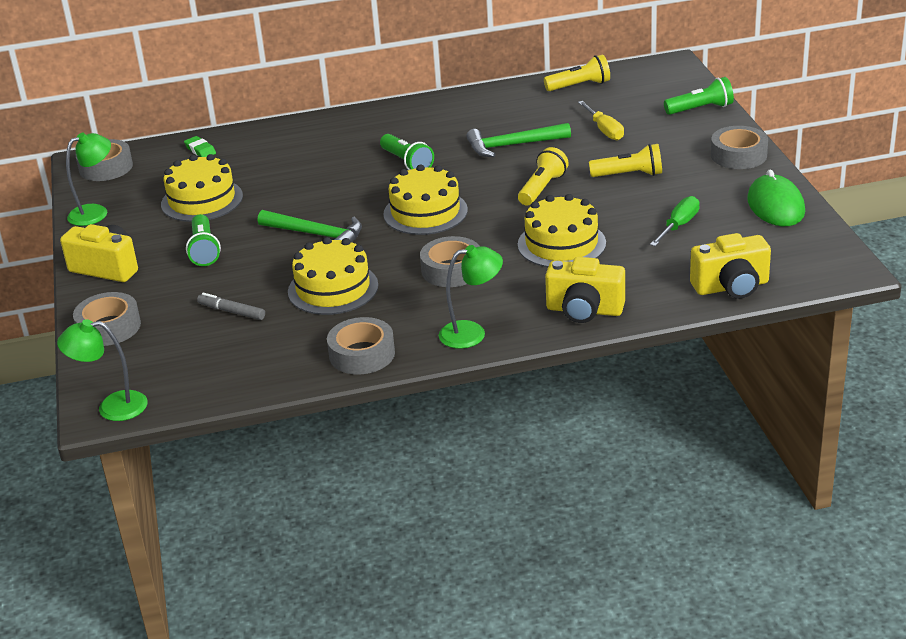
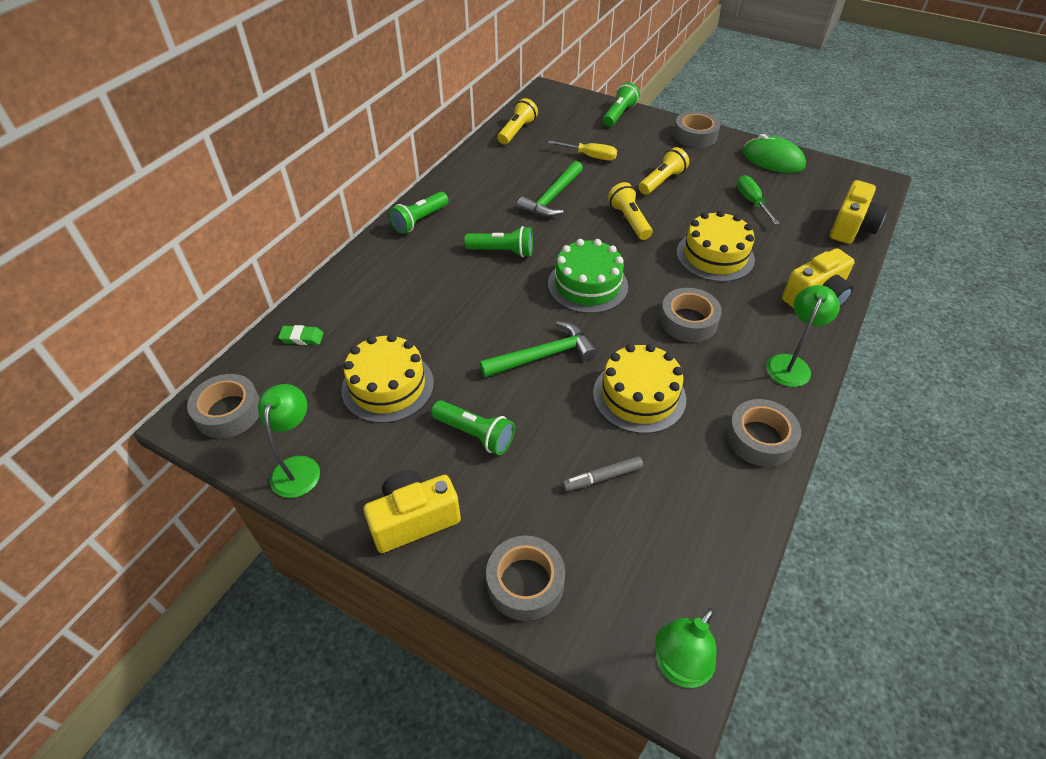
camera: 50 degrees left, 15 degrees up
yellow cake [383,165,468,235] -> green cake [548,239,628,313]
none -> green flashlight [389,192,449,234]

